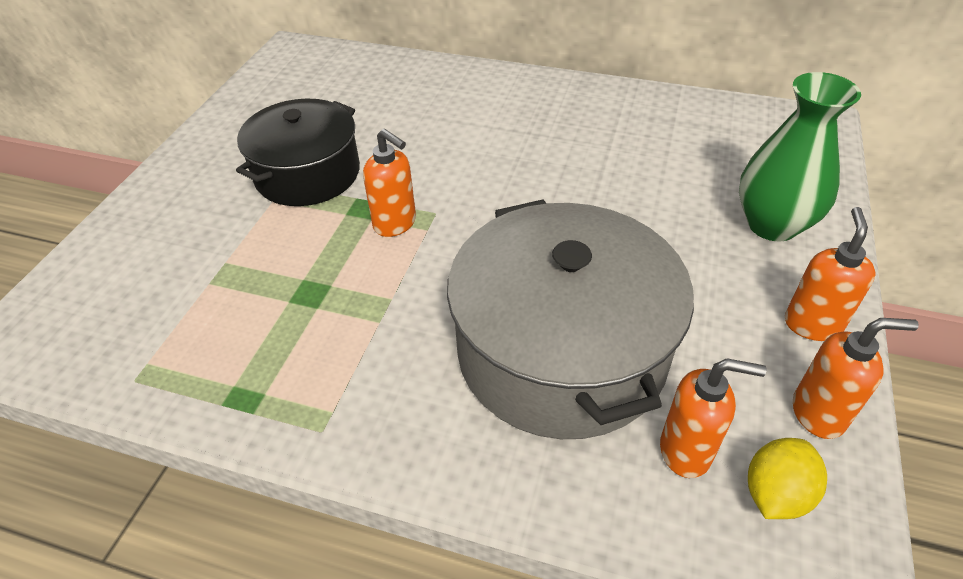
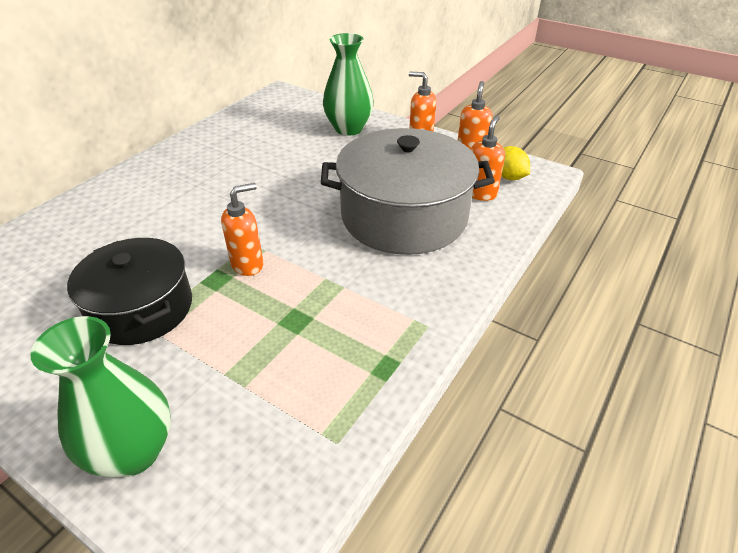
camera: 75 degrees left, 5 degrees down
none -> green vase [30,316,171,477]

